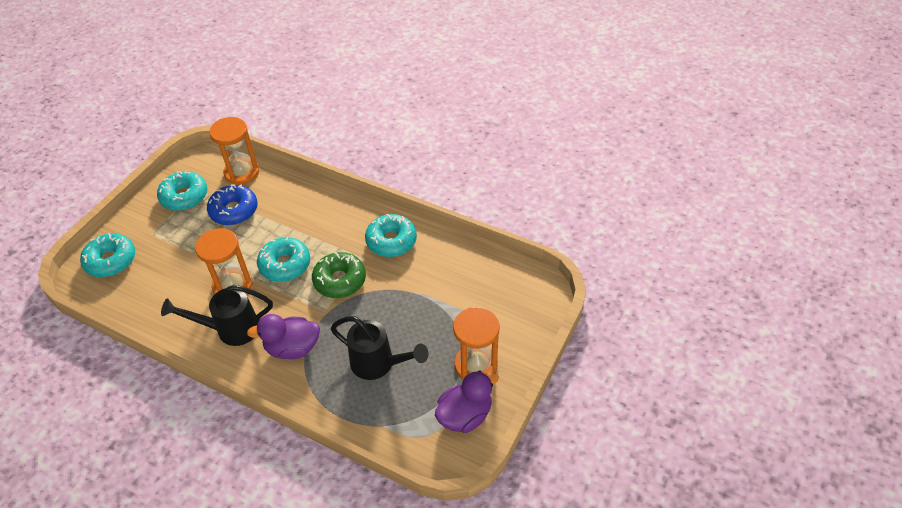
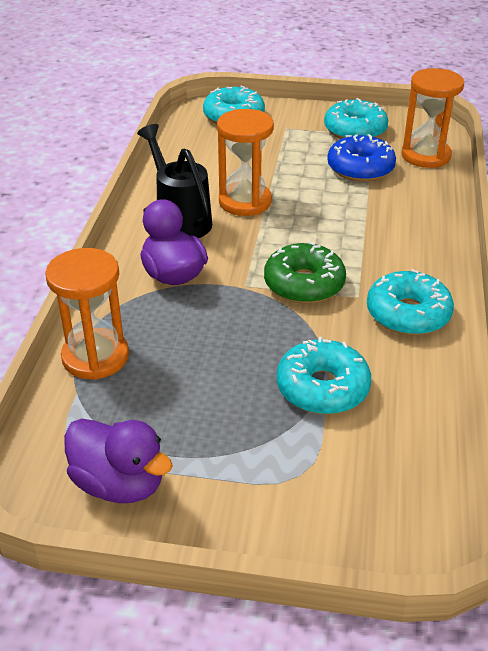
camera: 70 degrees right, 10 degrees down
turquoise donut [257,237,310,282] -> turquoise donut moved to [276,337,371,415]
black watering can [331,316,428,380] -> none
orange hourglass [453,307,500,380] -> orange hourglass moved to [45,248,129,380]

